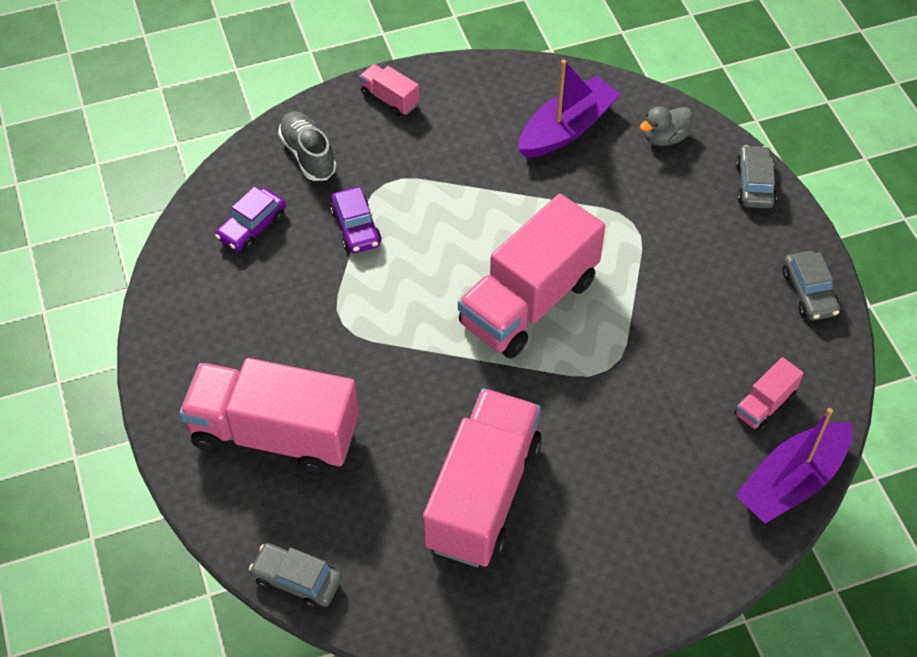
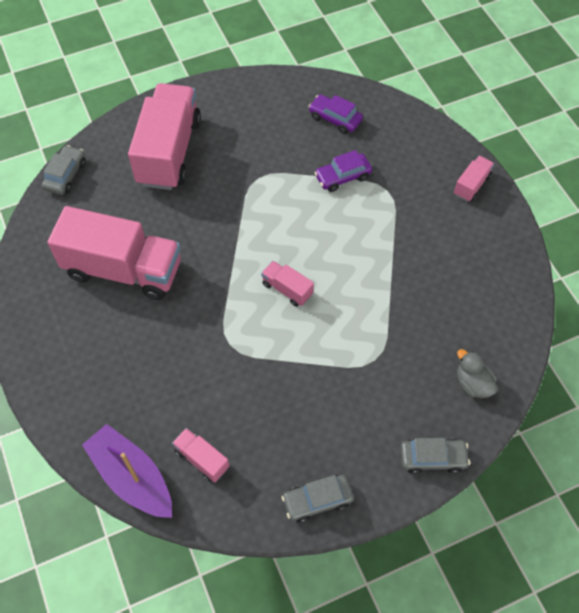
camera: 85 degrees right, 5 degrees up
grey shoe [278,111,336,181] -> none
pink truck [458,194,605,359] -> pink truck [261,261,314,307], size x0.44
purple boat [518,59,620,158] -> none

